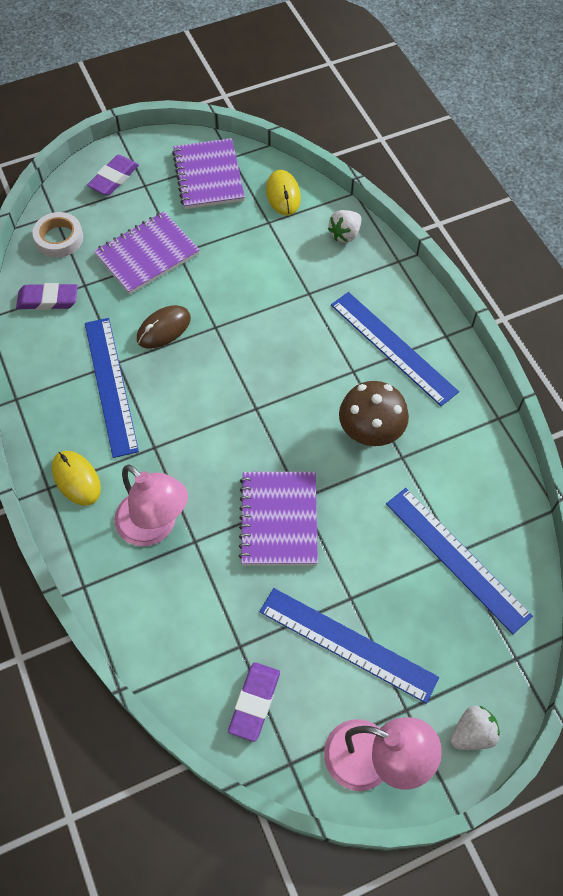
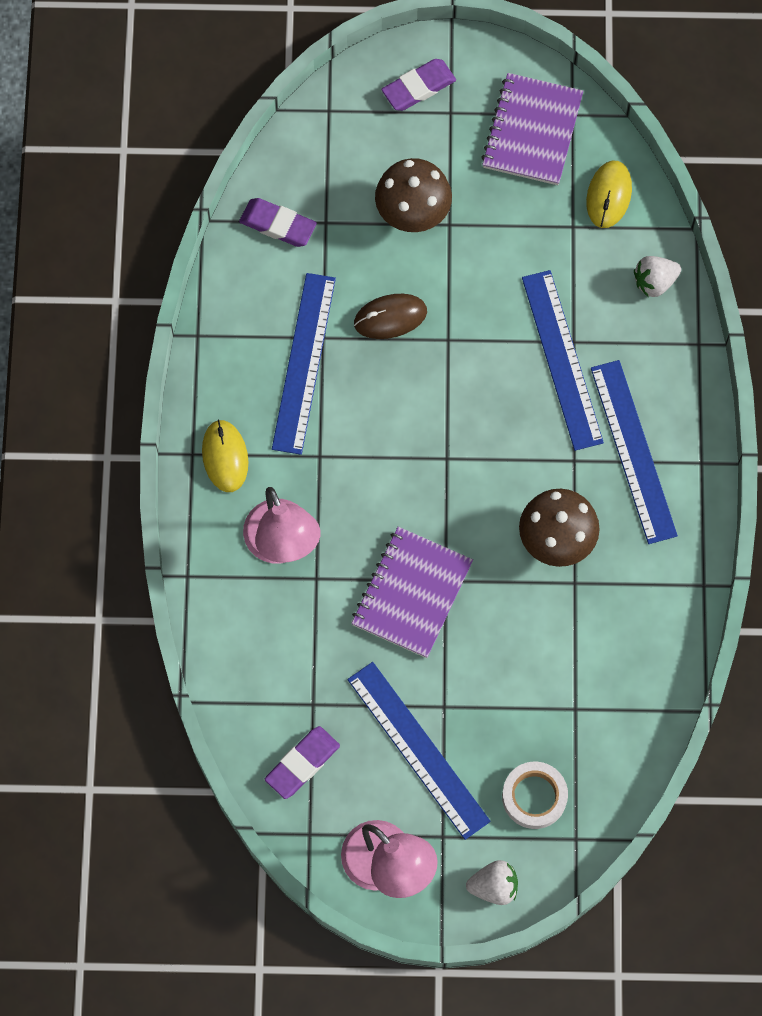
camera: 25 degrees right, 10 degrees up
white tape [32,212,83,258] -> white tape moved to [502,762,568,829]
purple notebook [94,212,200,295] -> brown mushroom [375,158,452,232]
blue ruler [386,488,533,634] -> blue ruler moved to [522,270,604,451]

